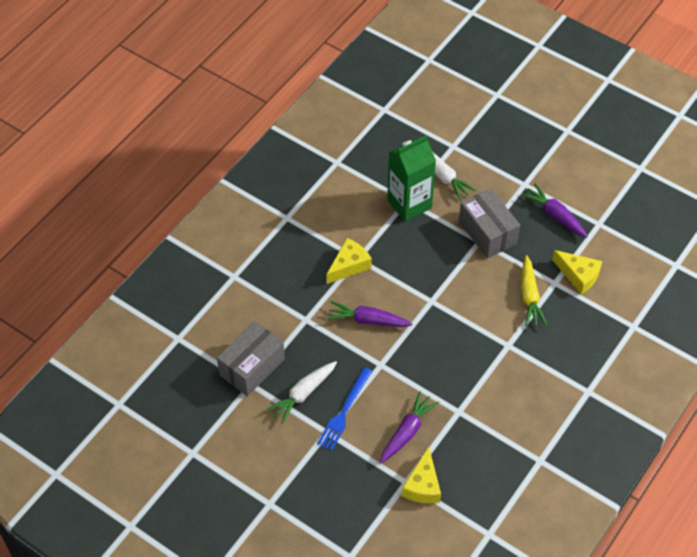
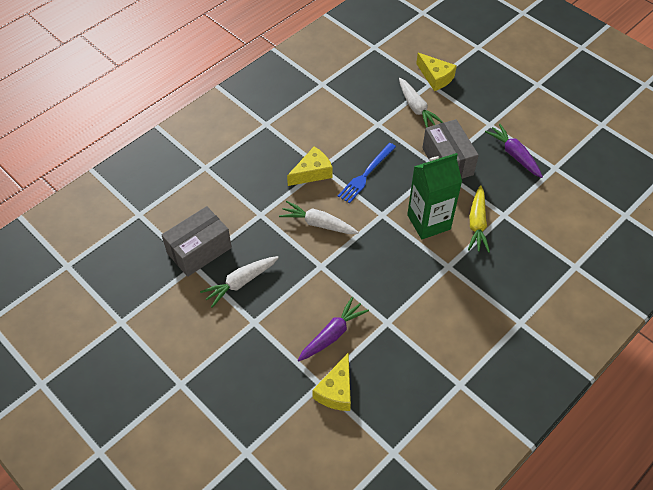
camera: 10 degrees right, 0 degrees up
blue fork [317,367,372,451] -> blue fork moved to [338,143,396,203]
purple carrot [327,301,412,327] -> white carrot [279,201,359,234]
green carton [387,135,436,222] -> green carton moved to [407,153,462,239]
yellow cheese [552,250,602,294] -> yellow cheese moved to [416,53,457,91]

